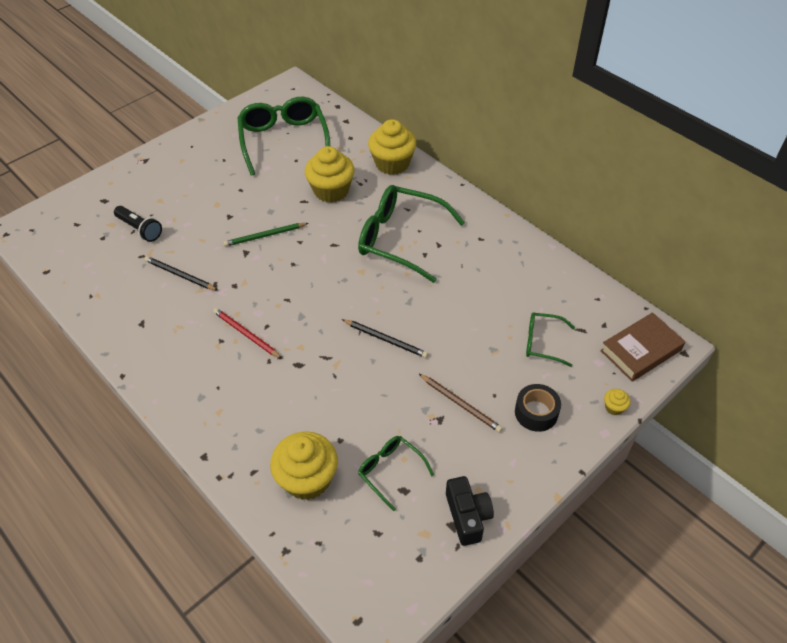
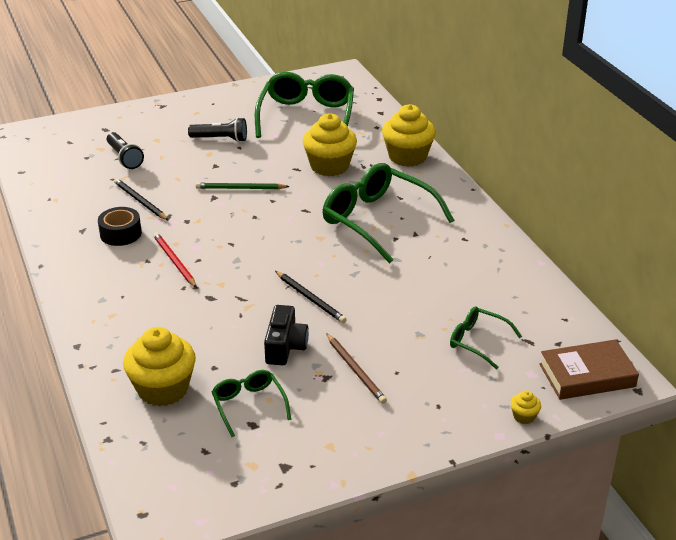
camera: 20 degrees right, 15 degrees down
black camera [446,476,494,546] -> black camera moved to [264,305,309,365]
black tape [515,384,561,432] -> black tape moved to [98,207,142,246]
none -> black flashlight [188,117,247,142]

